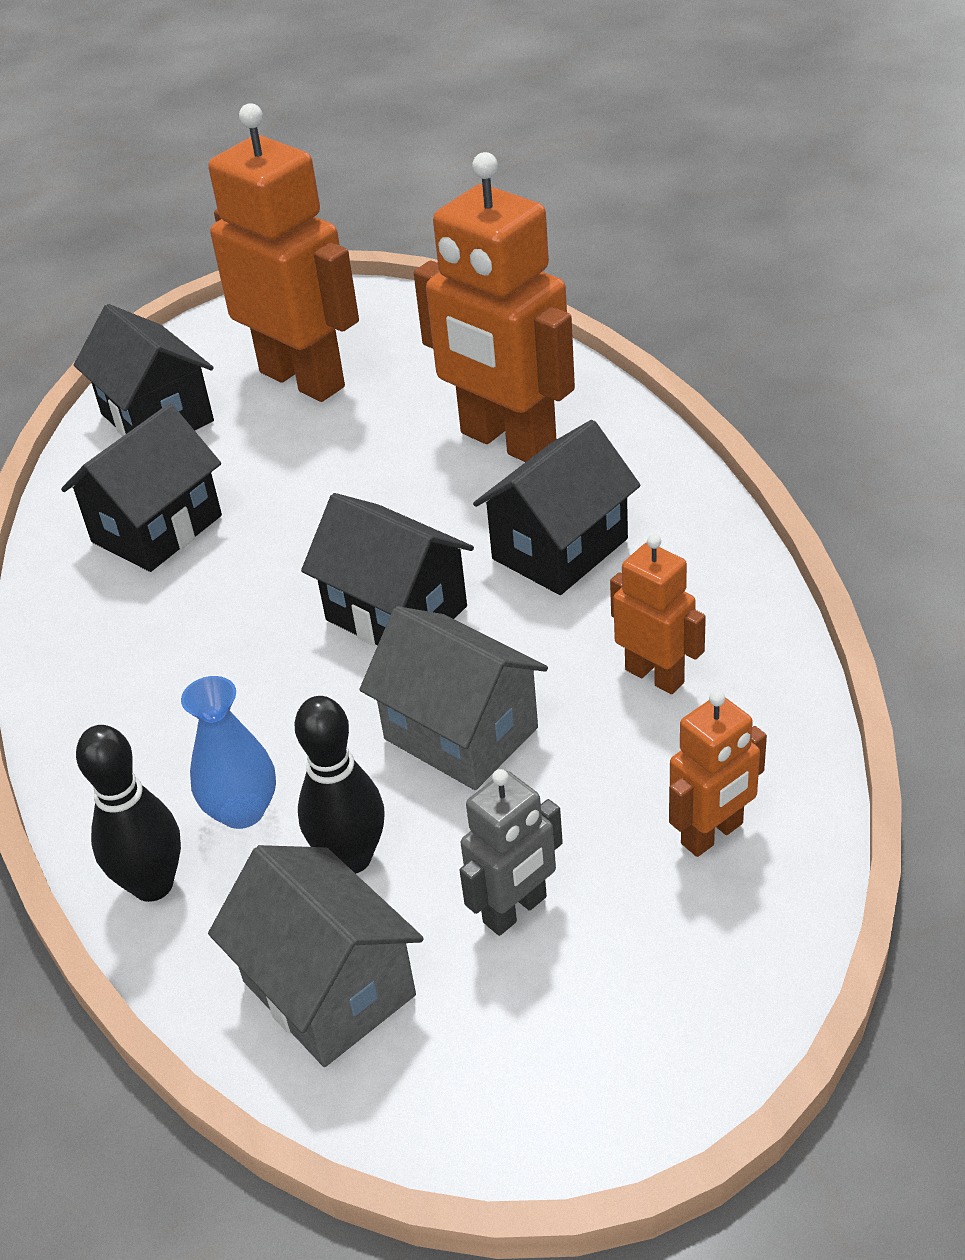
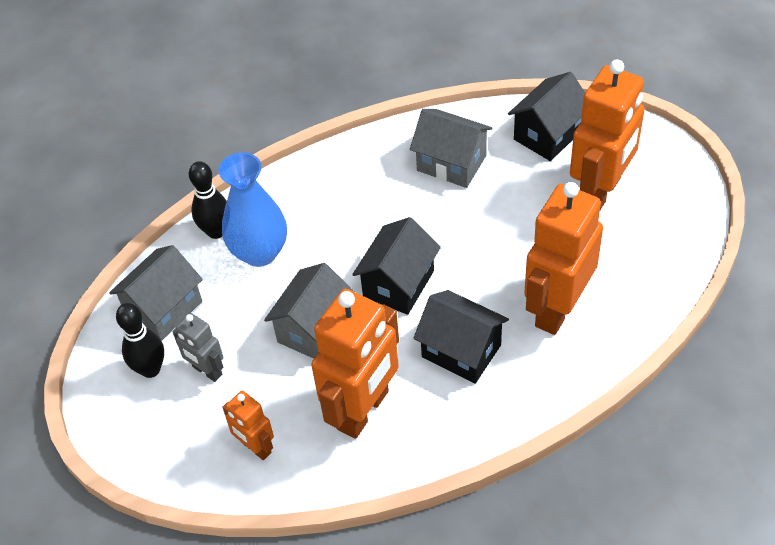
camera: 80 degrees right, 10 degrees up
black house [61,403,222,572] -> grey house [410,109,492,188]
blue vase [181,676,276,829] -> blue vase [219,152,287,267], size x1.63
black bowling pin [295,696,385,874] -> black bowling pin moved to [116,303,164,378]
orange robot [610,534,706,694] -> orange robot [311,289,399,439], size x1.99

